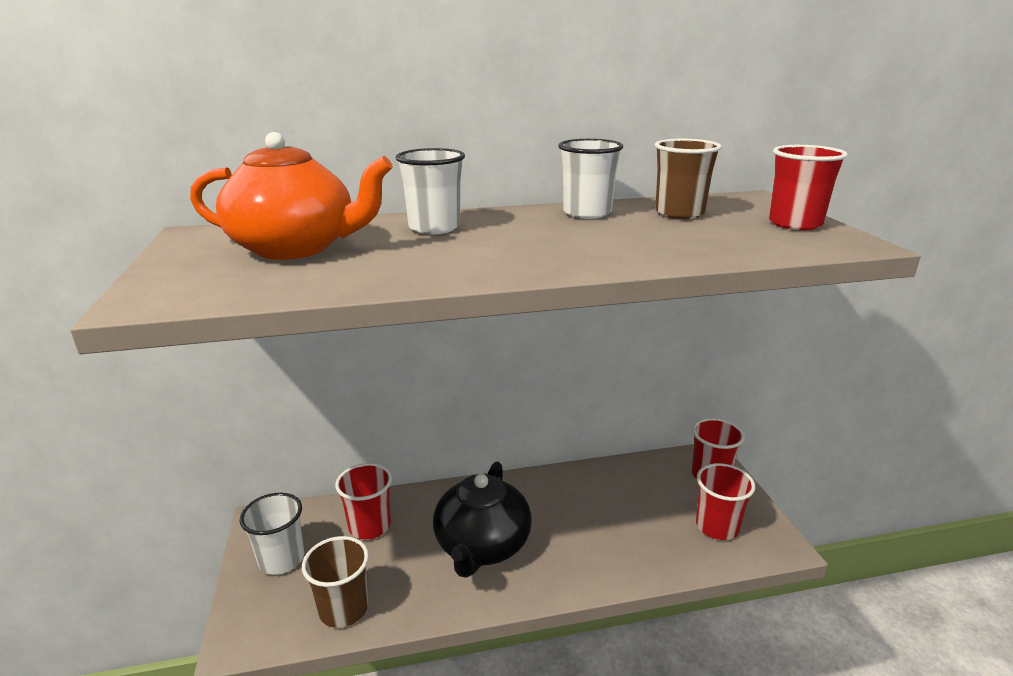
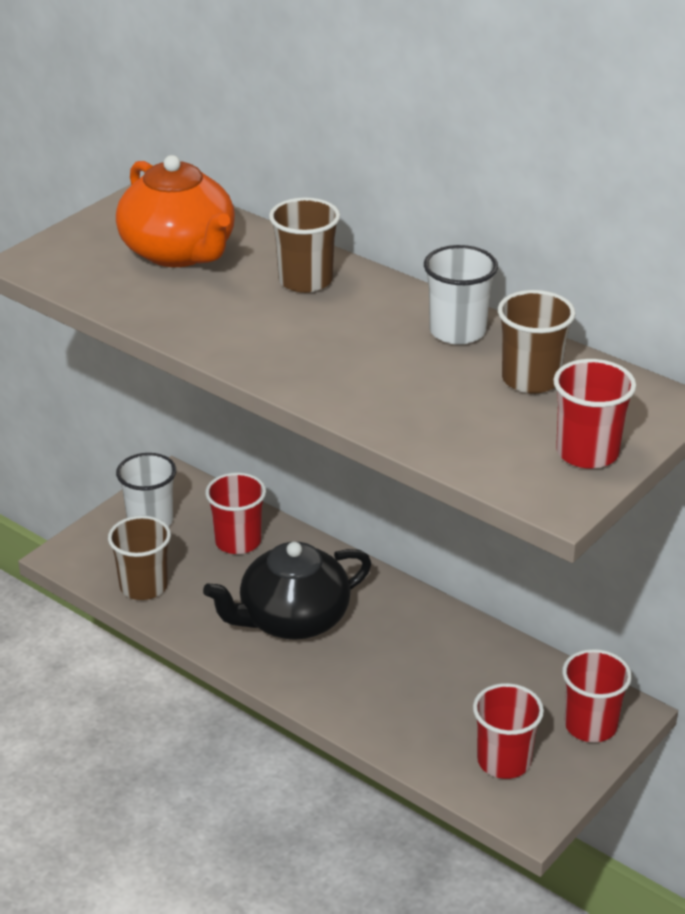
camera: 50 degrees right, 10 degrees up
white cup [396,148,465,234] -> brown cup [269,197,340,293]

